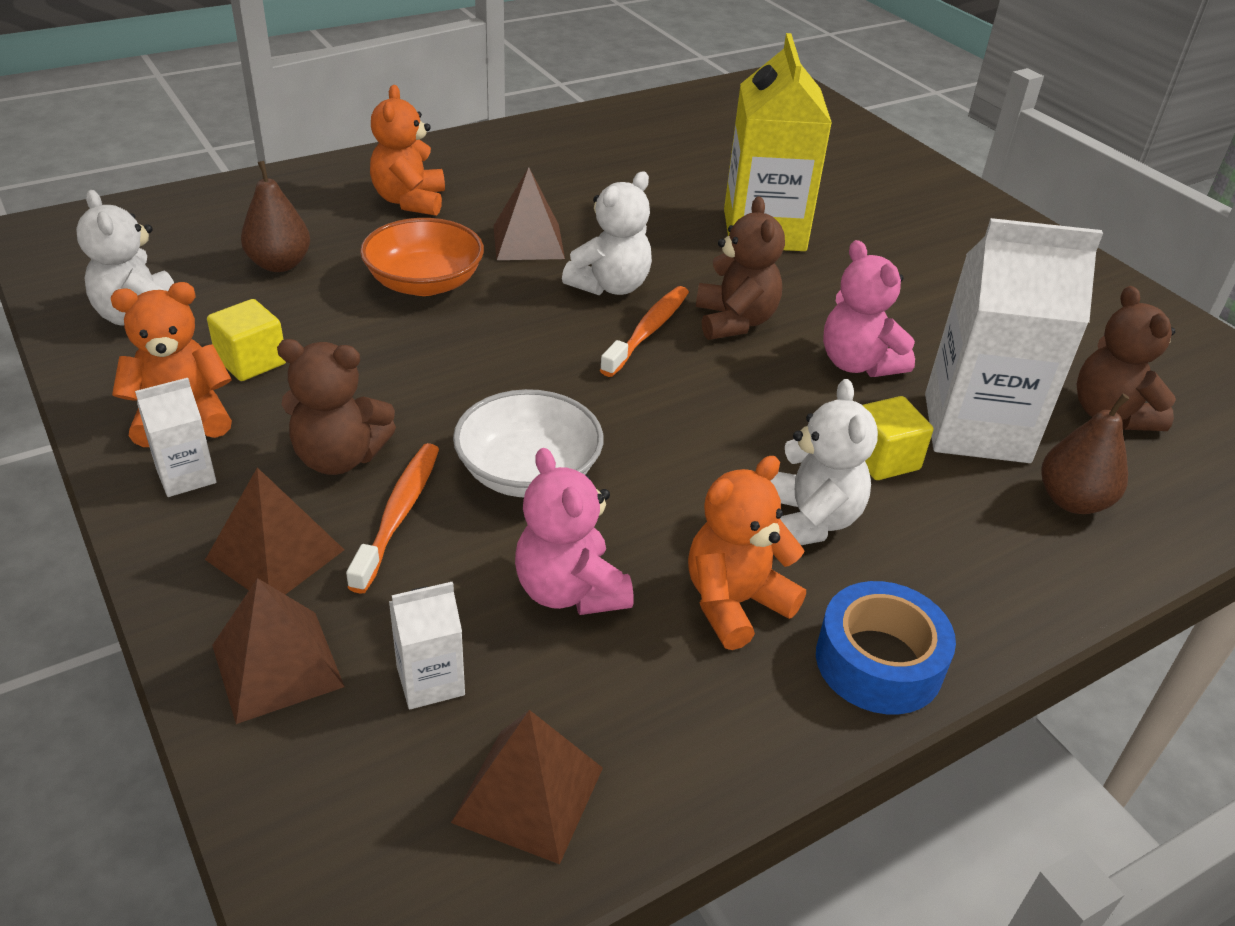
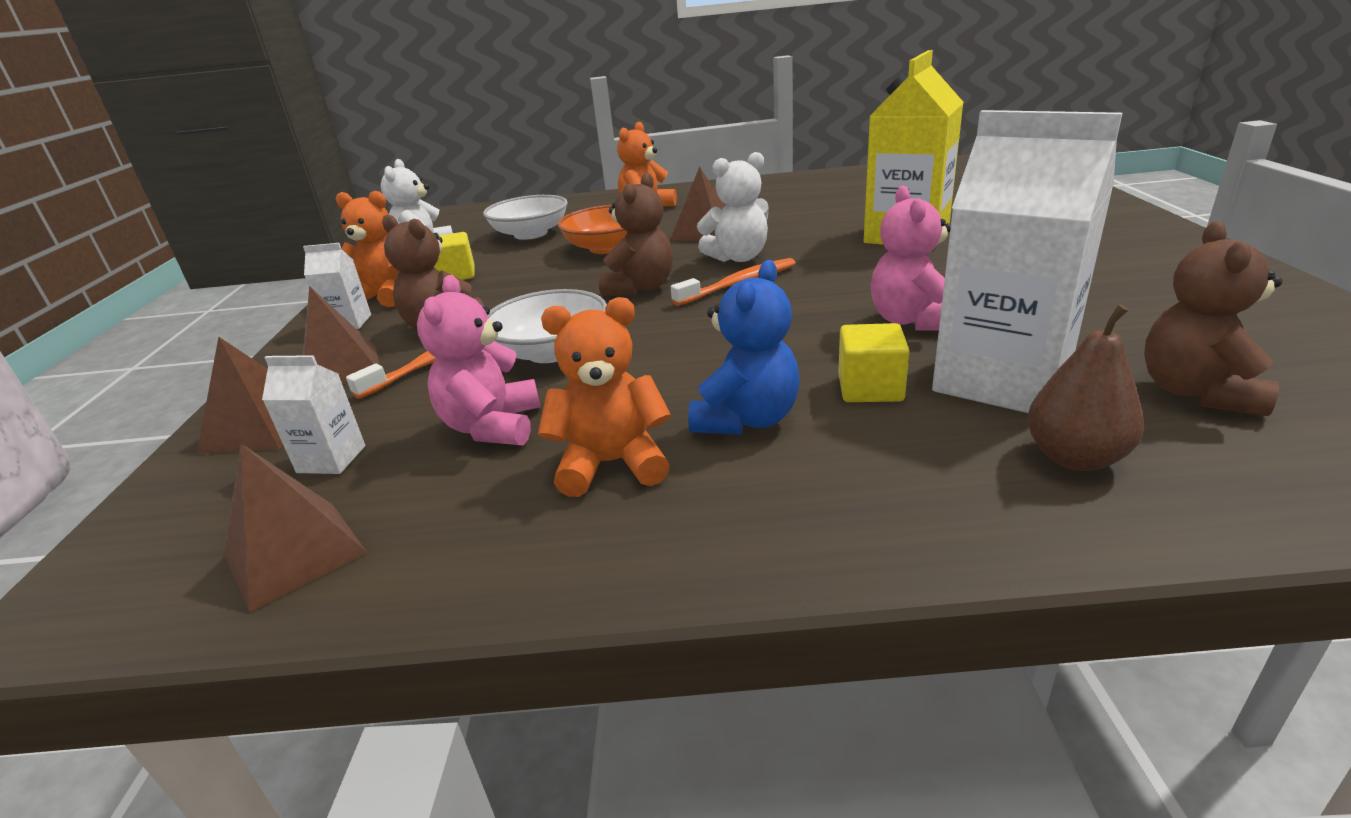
camera: 35 degrees right, 10 degrees down
brown pear [241,161,310,272] -> white bowl [483,195,568,240]
brown teddy bear [696,197,785,340] -> brown teddy bear moved to [599,173,673,295]
white teddy bear [771,379,878,545] -> blue teddy bear [688,260,800,435]
blue tape [816,581,956,714] -> none

